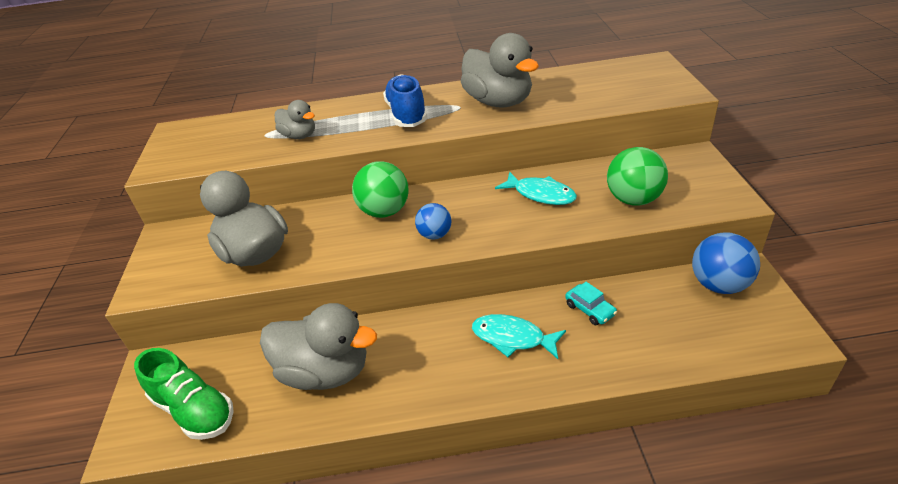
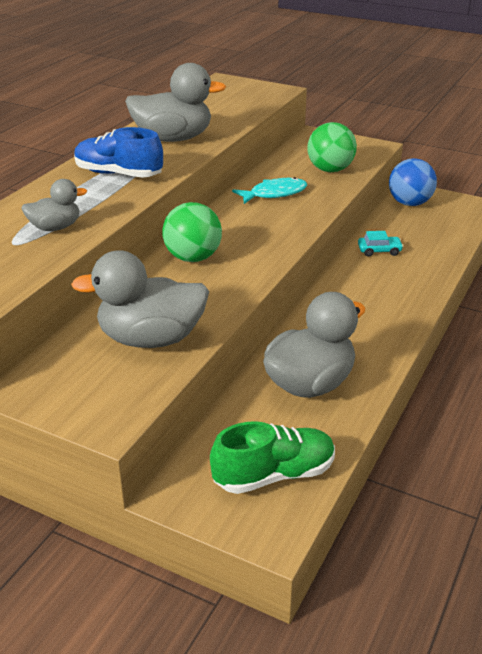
camera: 60 degrees left, 5 degrees down
blue ball [415,203,451,240] -> none
turquoise fish [472,314,566,359] -> none

